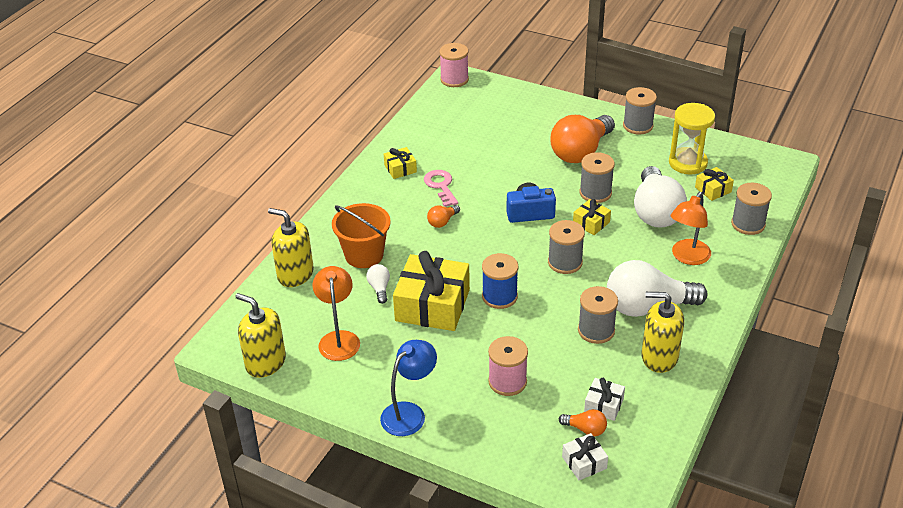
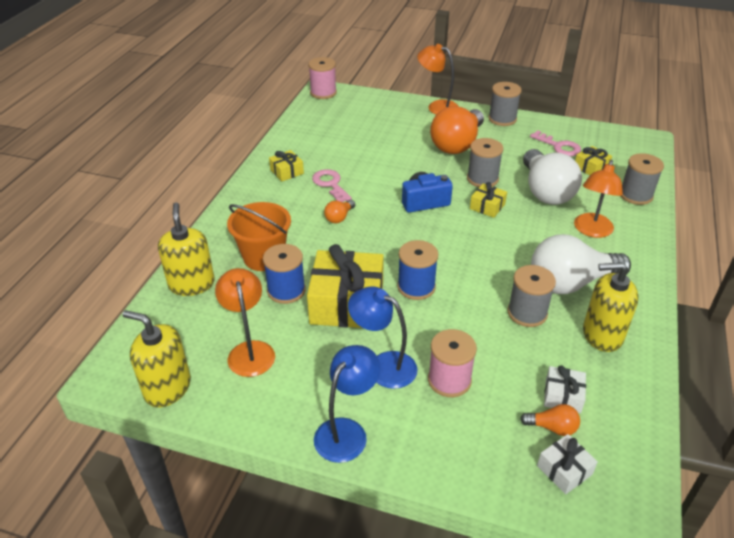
camera: 10 degrees left, 0 degrees up
yellow soap dispenser [268,208,314,287] -> yellow soap dispenser turned 60 degrees clockwise [158,203,215,296]
white light bulb [366,264,390,304] -> blue spool [263,244,306,304]
grey spool [548,220,585,274] -> none
yellow hourglass [669,103,715,175] -> pink key [530,130,581,156]
none -> blue lamp [348,287,418,389]
none -> orange lamp [417,44,459,115]

